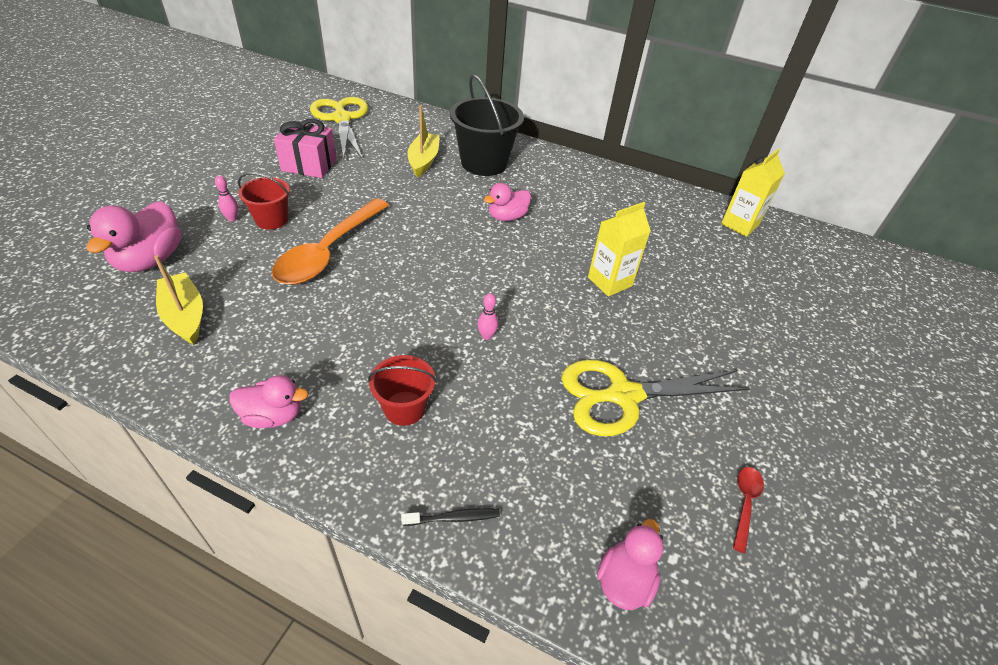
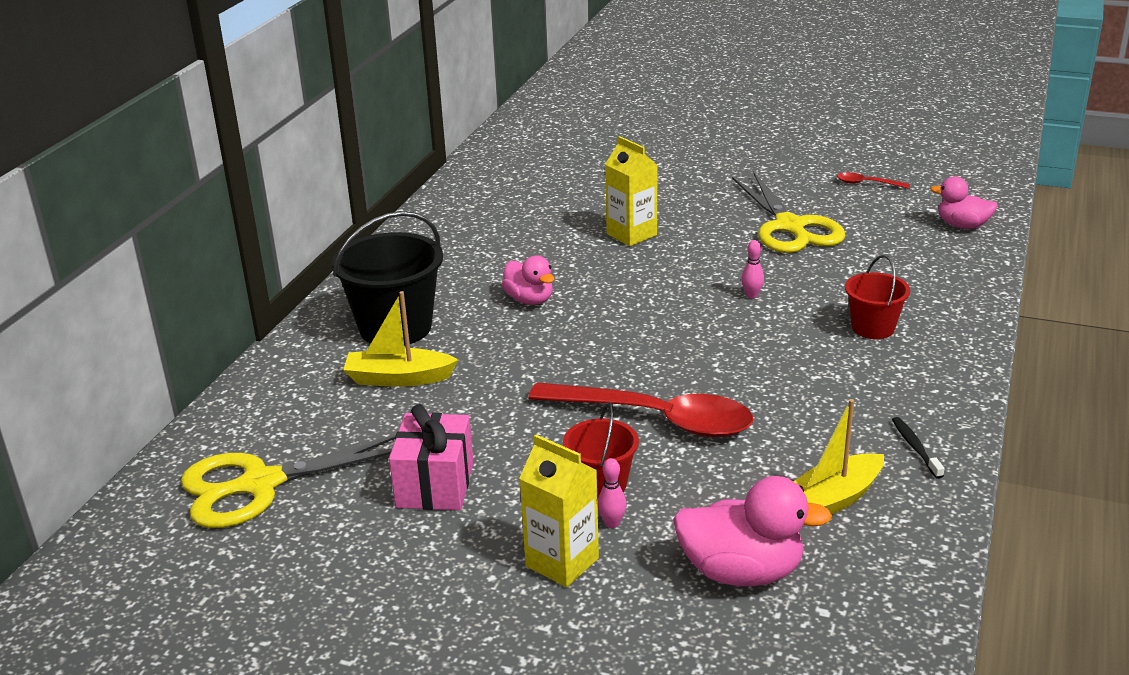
camera: 90 degrees left, 15 degrees down
pink duck [229,375,308,428] -> none
orange spoon [272,198,389,285] -> red spoon [528,382,753,437]
black toothbrush [401,508,500,526] -> black toothbrush moved to [892,417,945,479]
yellow carton [721,149,785,237] -> yellow carton moved to [519,435,599,587]

